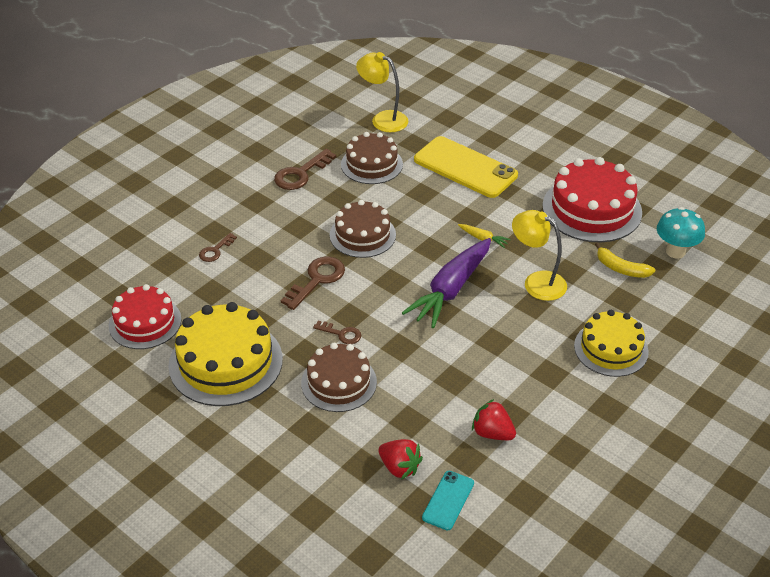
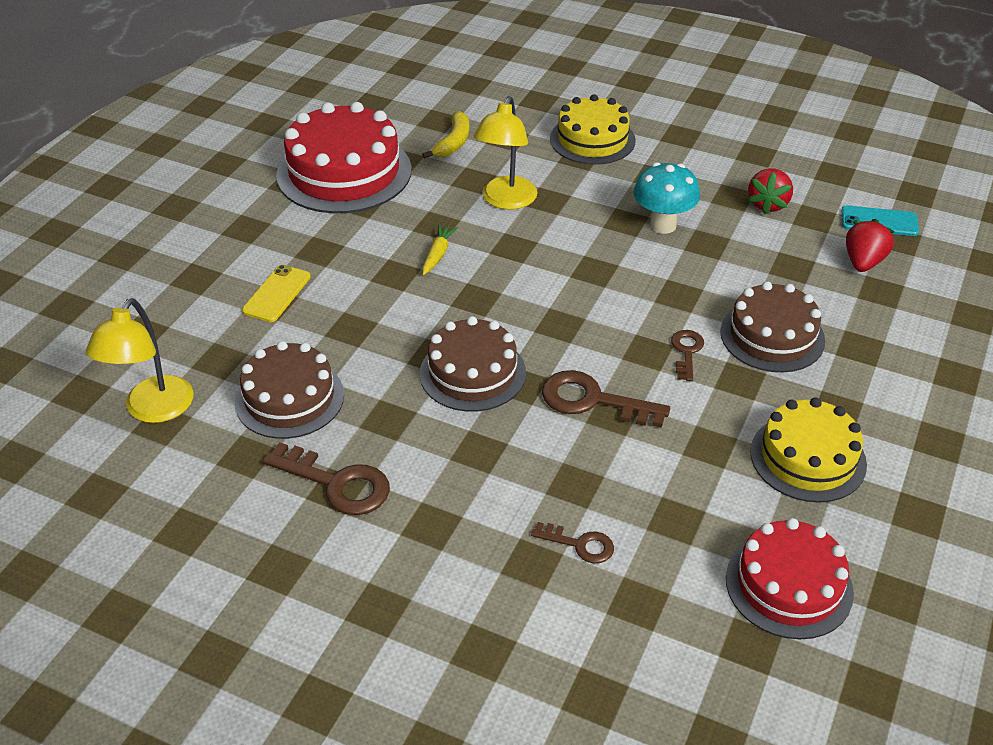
camera: 105 degrees left, 0 degrees up
yellow cake [168,302,283,406] -> yellow cake [750,397,867,503], size x0.66
purple carrot [402,238,491,328] -> none
yellow phone [414,136,518,198] -> yellow phone [242,265,311,322], size x0.49
turquoise mushroom [657,207,705,259] -> turquoise mushroom moved to [633,162,700,234]

